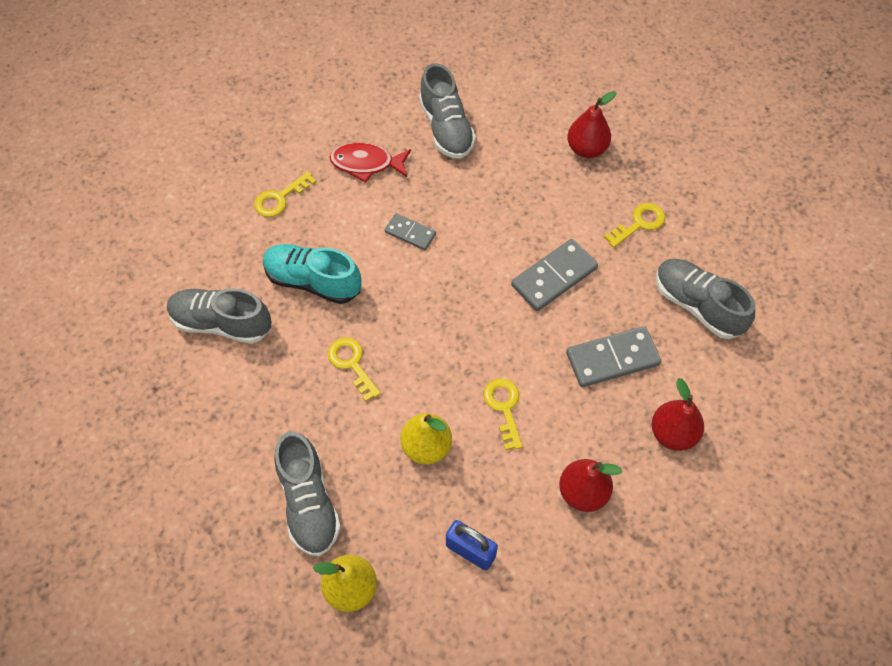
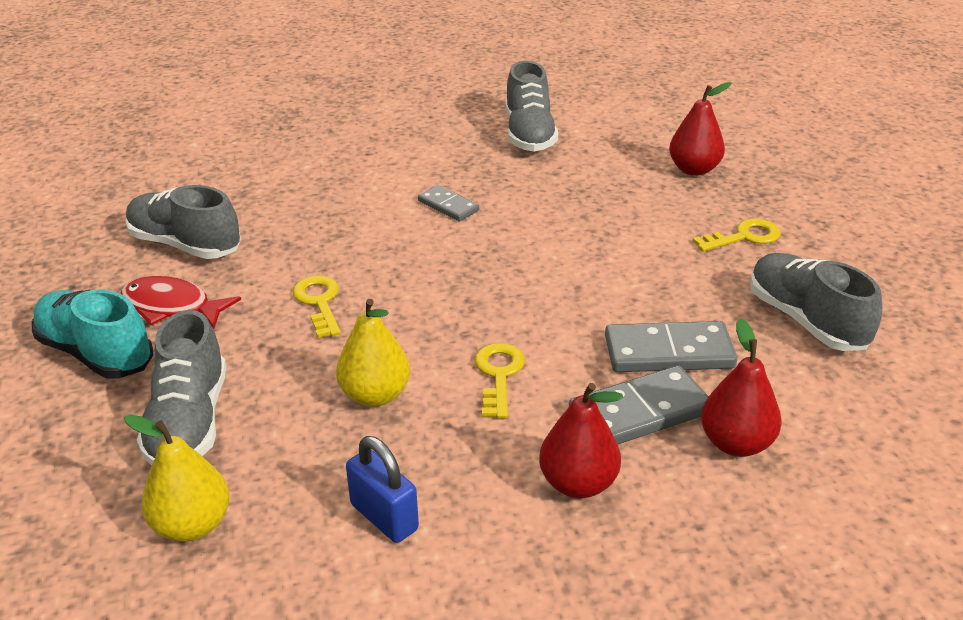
camera: 15 degrees right, 25 degrees down
yellow key [254,171,316,217] -> none
turquoise shoe [263,244,362,304] -> turquoise shoe moved to [32,290,154,378]
red fish [330,143,411,183] -> red fish moved to [121,276,241,329]
grey domino [511,239,598,311] -> grey domino moved to [569,366,709,444]

